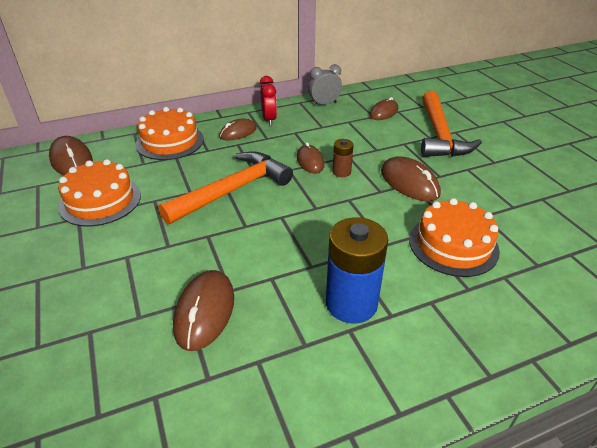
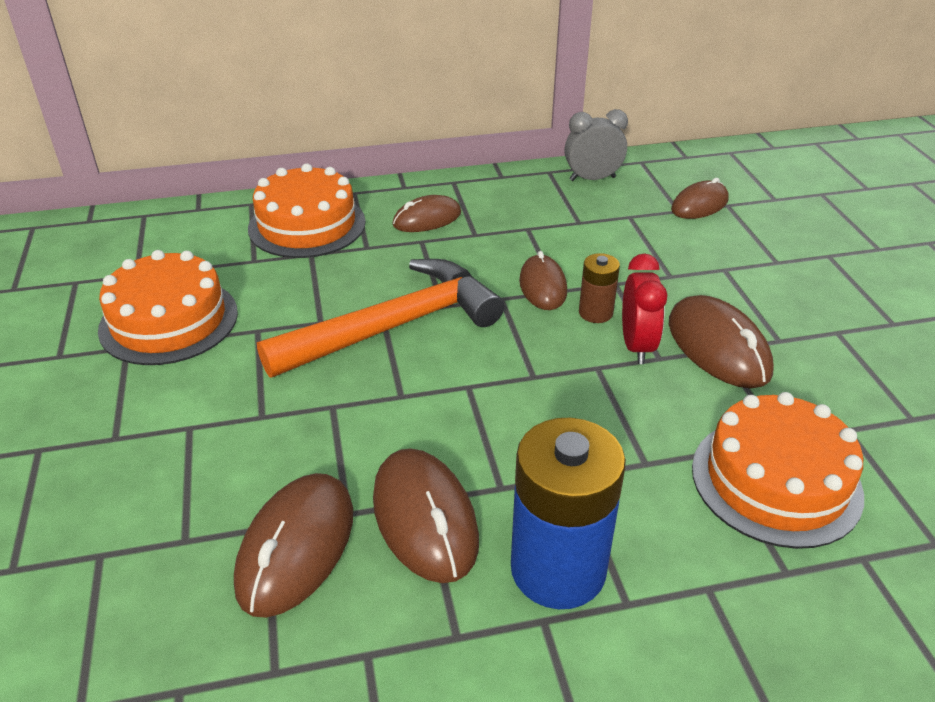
camera: 10 degrees right, 0 degrees up
brown mouse [49,136,93,176] -> brown mouse moved to [373,448,479,583]
red clock [260,76,277,126] -> red clock moved to [622,253,667,364]
orange hammer [421,91,482,157] -> none

